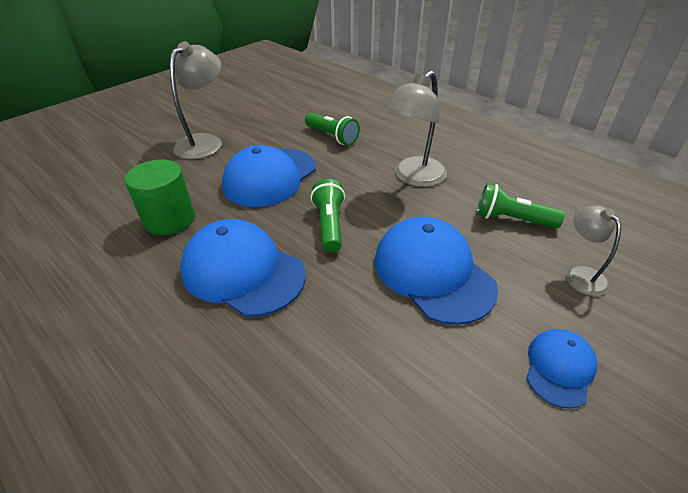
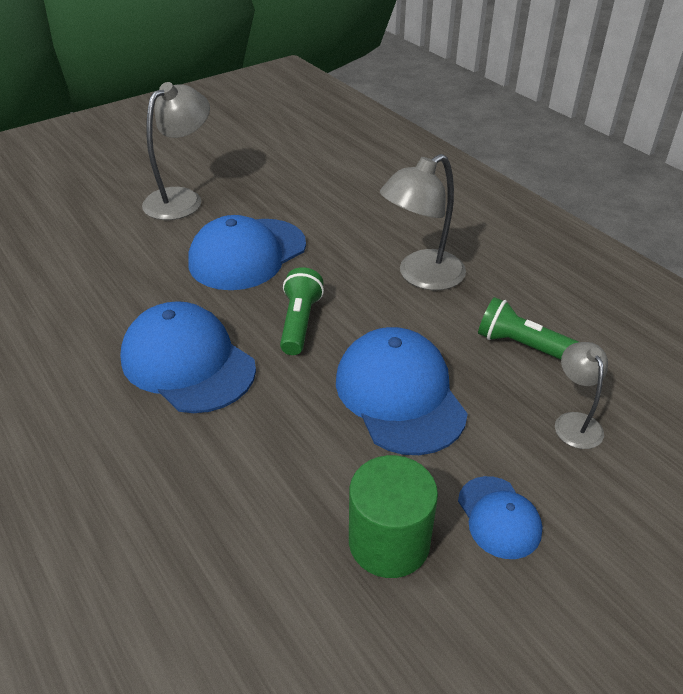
camera: 10 degrees right, 0 degrees up
green cylinder [125,160,195,235] -> green cylinder moved to [349,455,438,578]
green flashlight [305,113,360,145] -> none
blue cap [526,329,597,409] -> blue cap turned 120 degrees clockwise [458,476,543,559]

